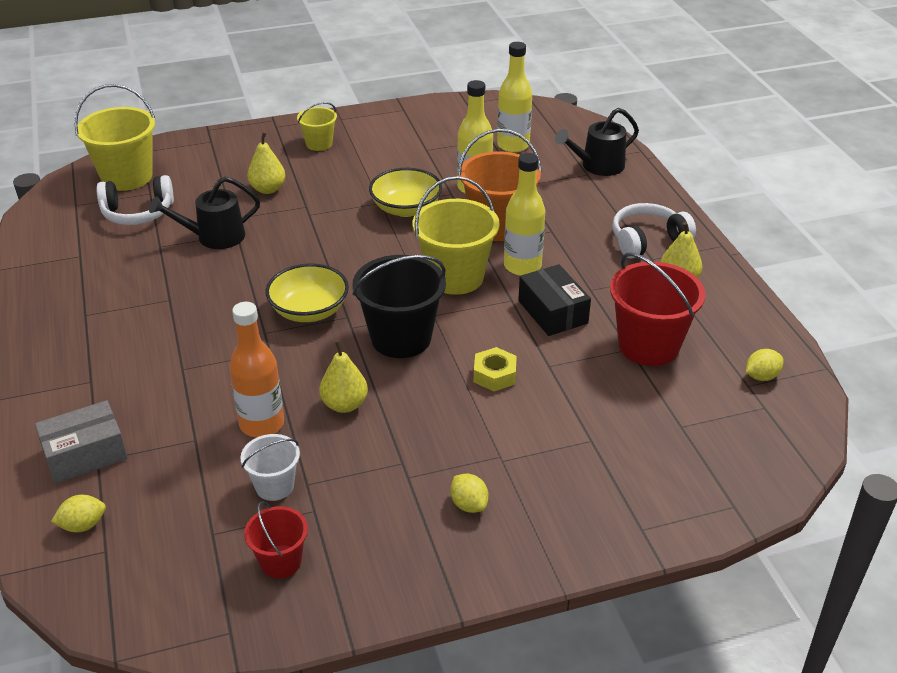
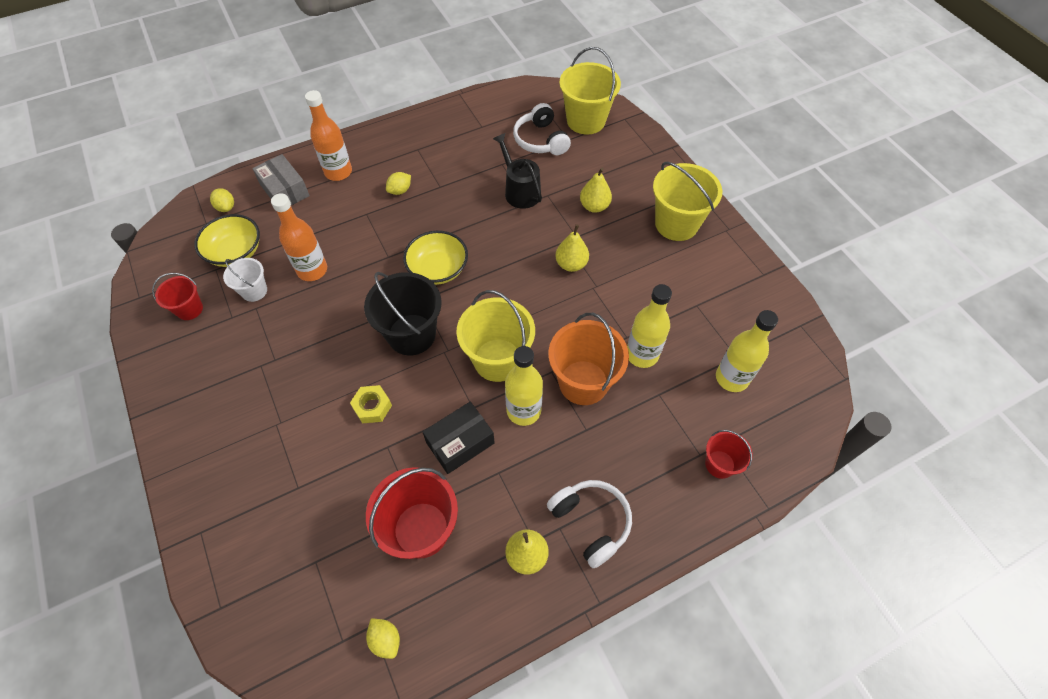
camera: 80 degrees right, 20 degrees up
yellow bucket [297,102,337,151] -> yellow bucket [653,162,722,241], size x1.81
yellow pear [319,340,368,413] -> yellow pear moved to [555,224,589,272]
yellow bowl [369,168,442,217] -> yellow bowl moved to [194,214,260,267]
yellow lemon [450,474,489,513] -> yellow lemon moved to [386,172,411,195]
black watering can [555,108,639,176] -> red bucket [705,430,753,479]
none -> orange bottle [305,90,352,181]

